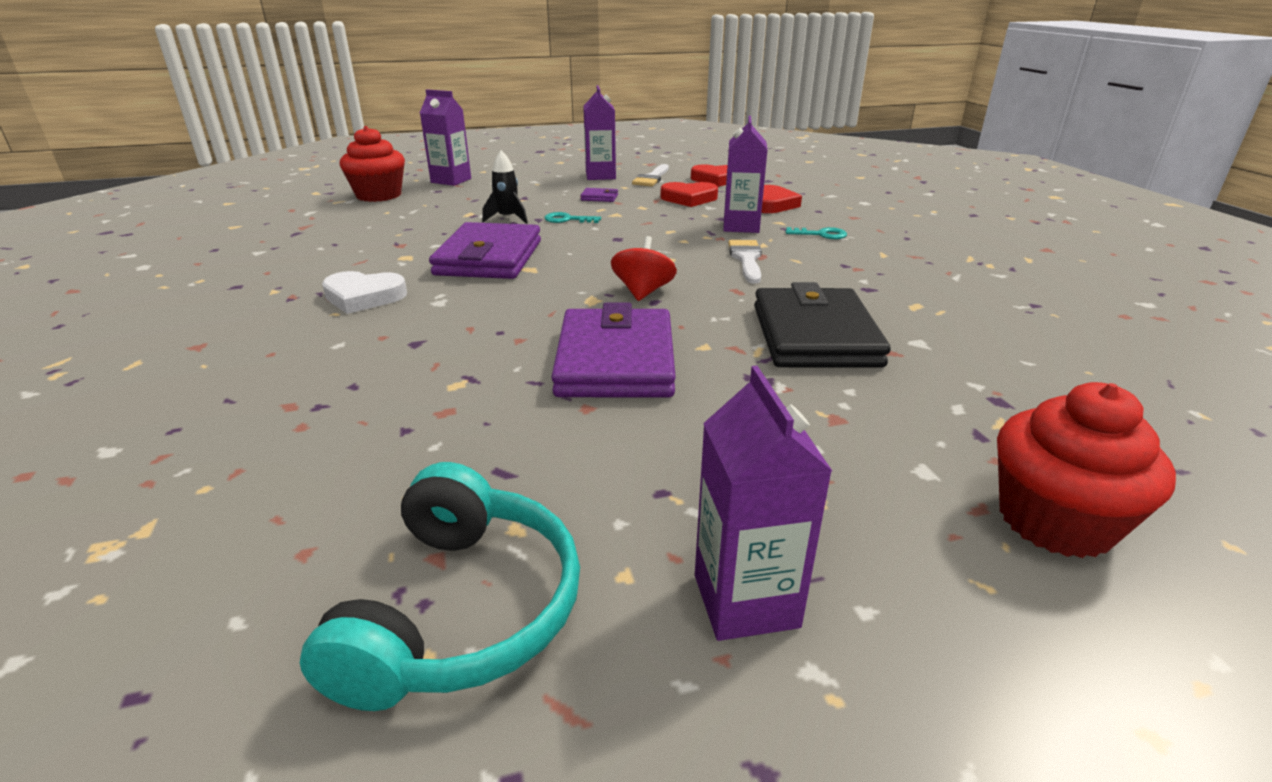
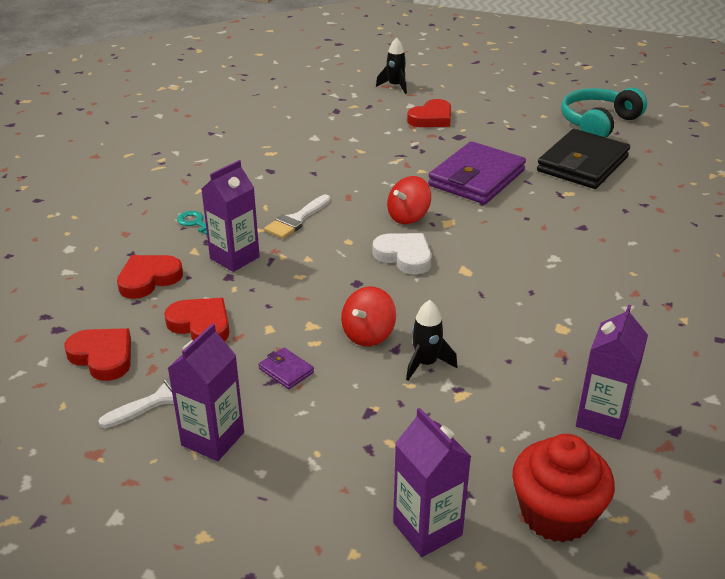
camera: 145 degrees left, 5 degrees up
white heart [322,271,407,314] -> white heart moved to [373,233,432,275]
purple wallet [429,222,541,279] -> none
turquoise key [544,212,601,223] -> red spinning top [341,287,396,346]
purple carton [695,366,832,641] -> purple carton moved to [576,305,648,440]
black wallet [754,282,891,368] -> black wallet moved to [537,129,630,189]
red cupcake [997,382,1176,558] -> black rocket [376,37,407,94]
none -> red heart [407,99,451,127]

